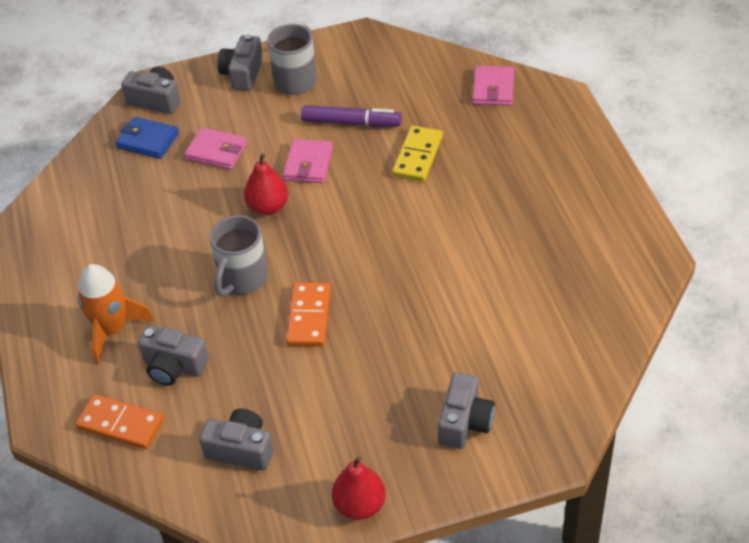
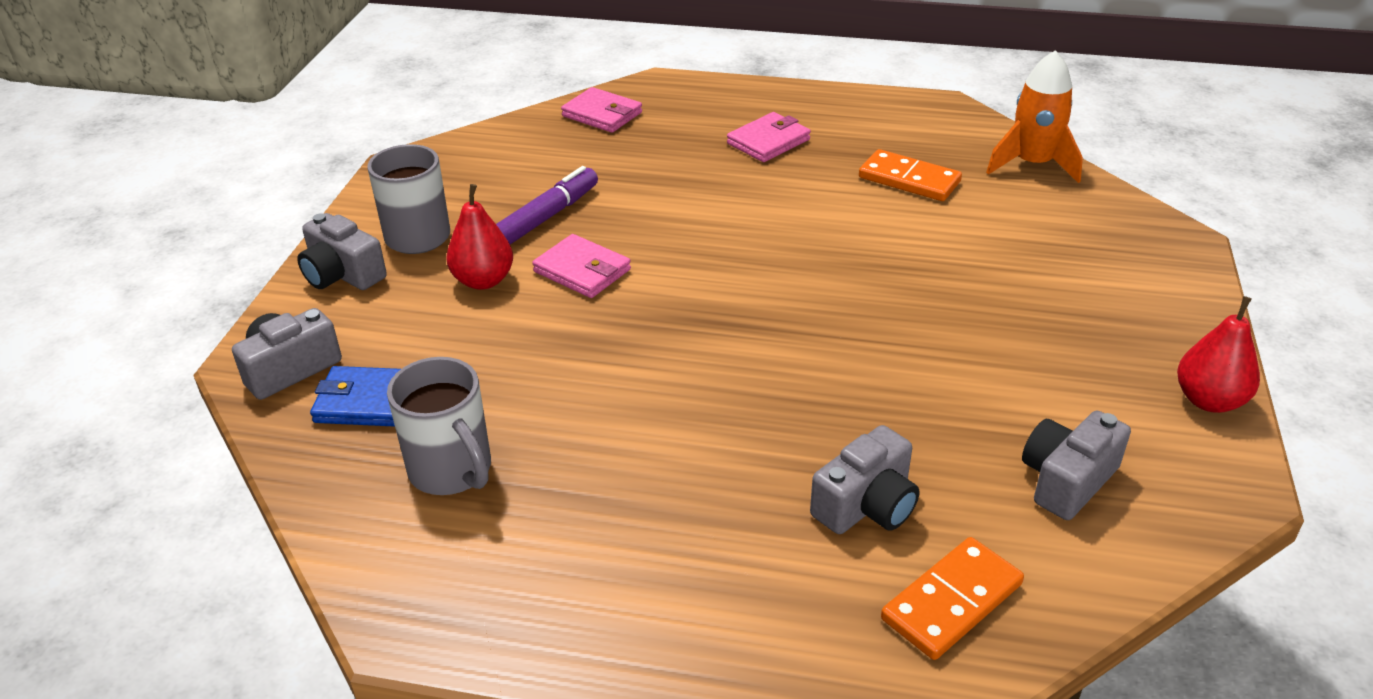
camera: 65 degrees left, 10 degrees down
orange rocket [78,264,155,364] -> orange rocket moved to [986,50,1083,183]
blue wallet [116,117,179,159] -> blue wallet turned 45 degrees clockwise [310,366,401,427]
pink wallet [184,128,247,170] -> pink wallet moved to [727,112,811,162]
grey mug [209,215,268,297] -> grey mug moved to [387,357,491,495]
red pear [244,153,289,215] -> red pear moved to [446,184,513,290]
orange domino [286,283,331,346] -> orange domino moved to [859,149,962,201]
yellow domino [392,126,443,182] -> none
grey camera [438,372,495,449] -> none

